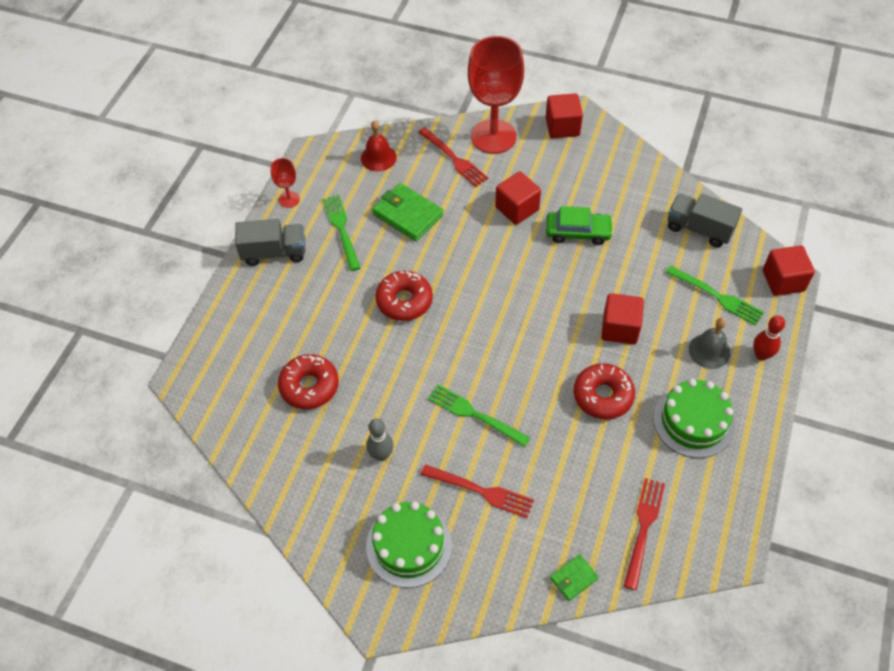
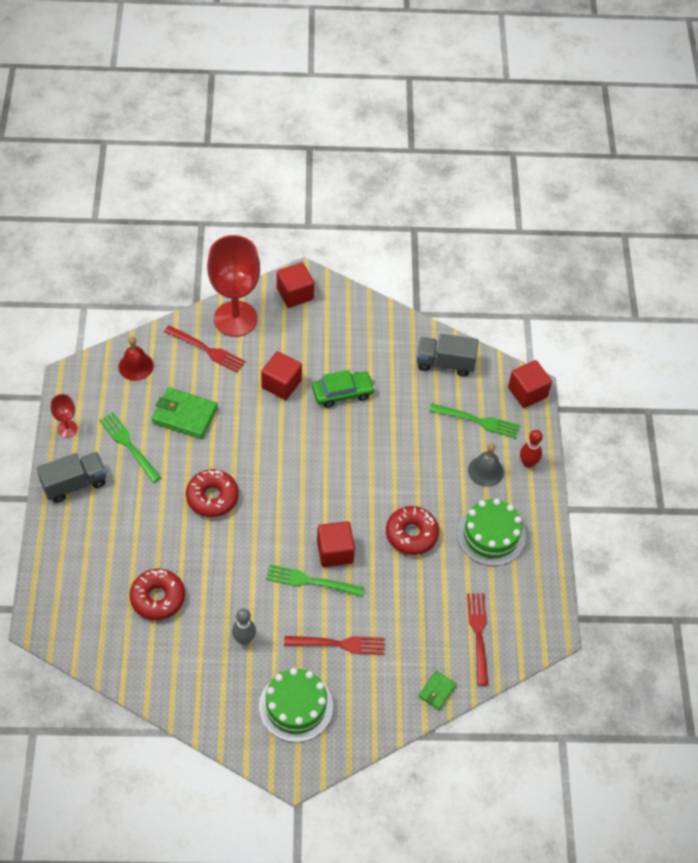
camera: 25 degrees left, 0 degrees up
red cube [601,293,644,345] -> red cube moved to [317,521,355,567]

